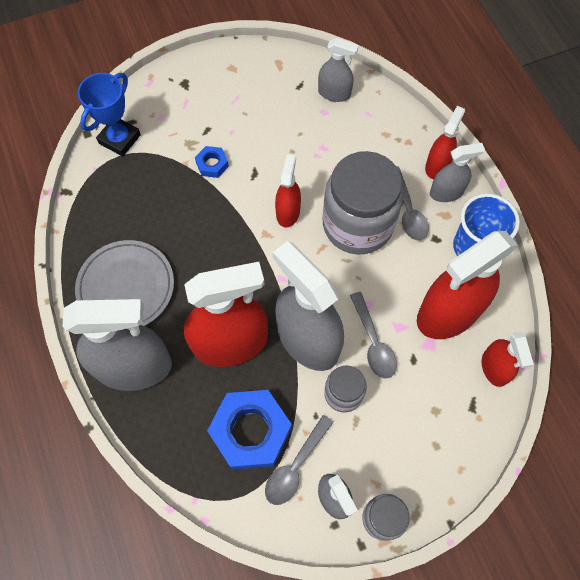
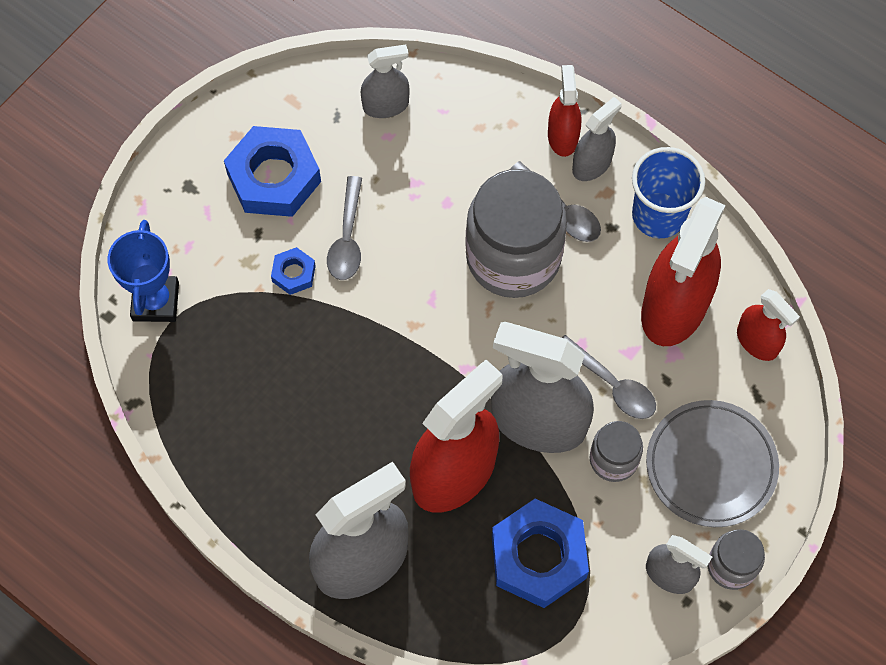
camera: 30 degrees left, 0 degrees up
grey plate [75,240,174,326] -> grey plate moved to [646,400,779,527]
grey spoon [265,415,334,505] -> grey spoon moved to [327,176,362,280]
red spray bottle [275,154,301,227] -> none
none -> blue nut [224,126,321,217]

